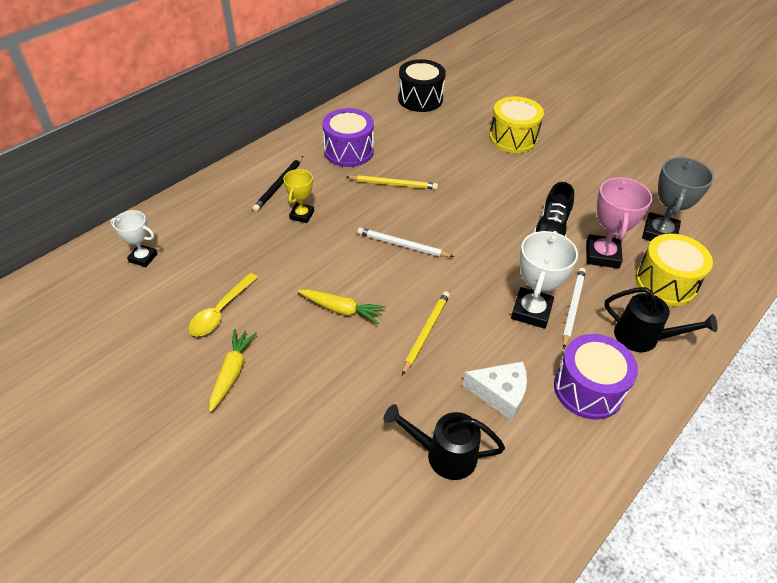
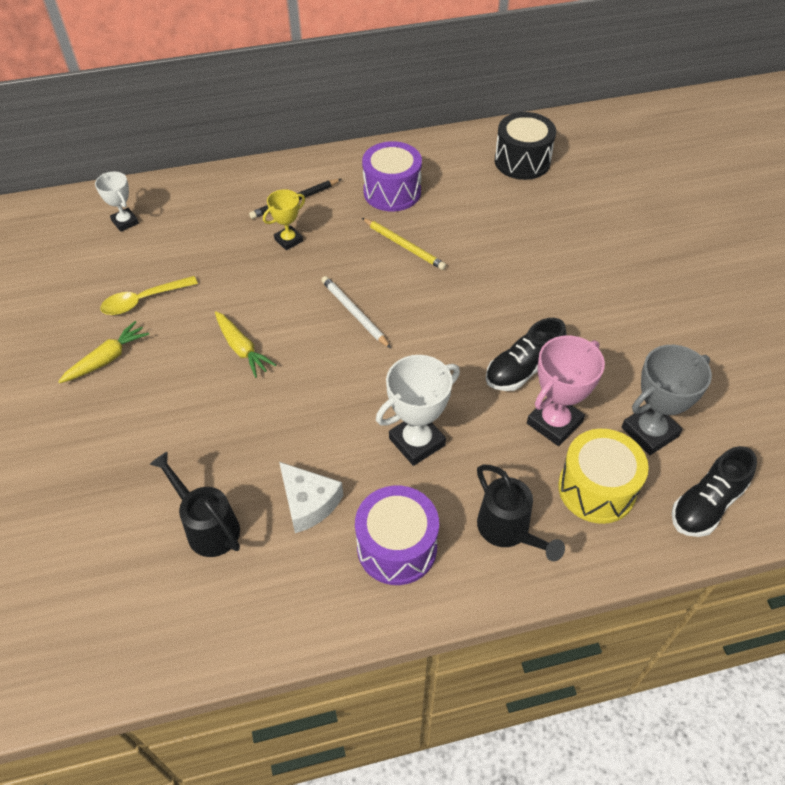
camera: 35 degrees right, 5 degrees up
yellow pencil [402,291,450,375] -> none
yellow drum [489,97,544,153] -> none
white pencil [562,268,586,349] -> none
none -> black shoe [672,446,757,537]

